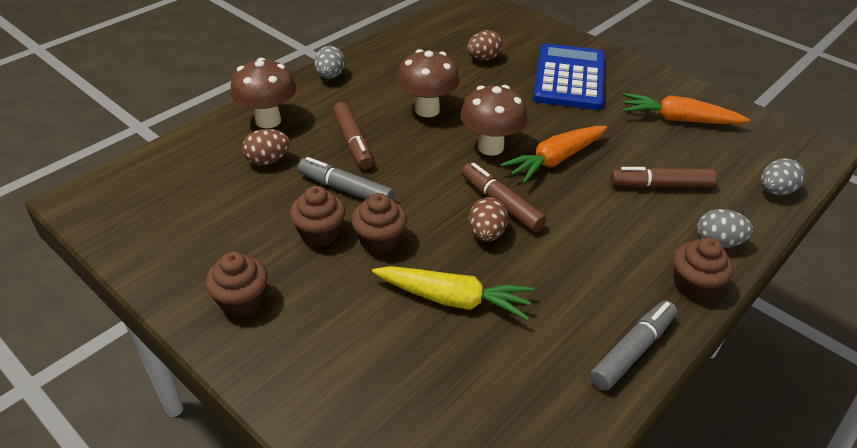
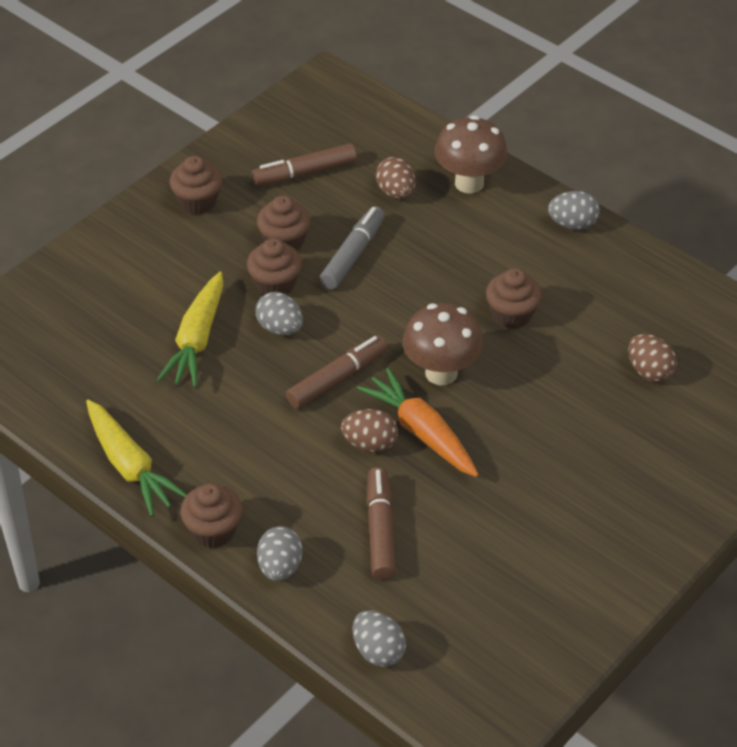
camera: 90 degrees right, 5 degrees up
brown marker [333,102,373,169] -> brown marker moved to [252,144,357,186]
brown mushroom [397,49,460,117] -> brown cupcake [486,268,542,329]
brown egg [469,197,508,242] -> brown egg moved to [341,409,398,453]
blue calculator [533,43,605,110] -> none
grey marker [590,300,677,391] -> yellow carrot [86,400,187,517]
orange carrot [623,93,750,125] -> none
none -> grey egg [255,292,303,335]

